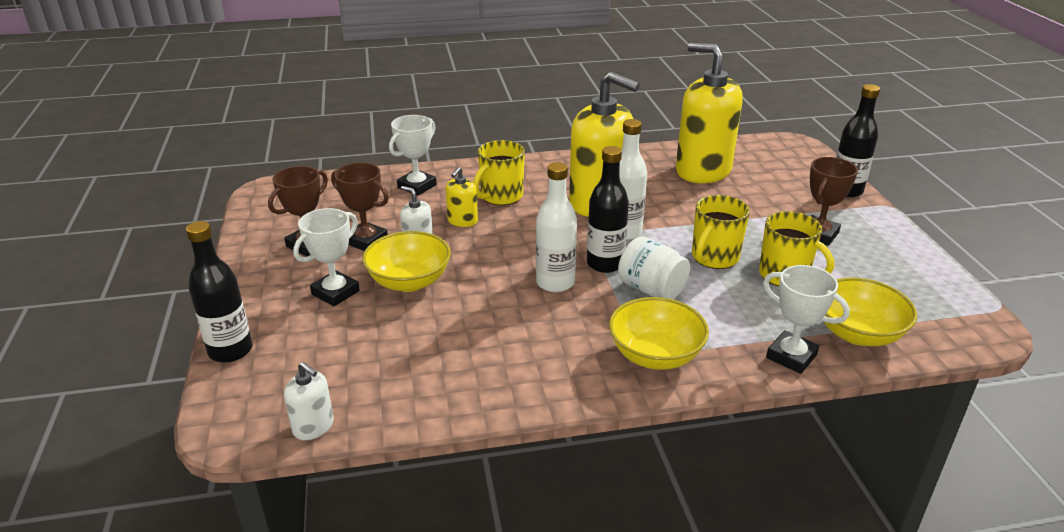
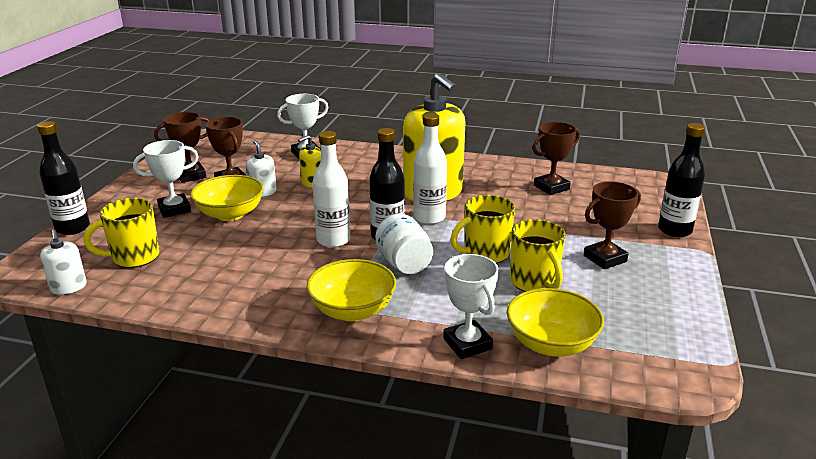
camera: 25 degrees right, 5 degrees down
yellow mug [473,140,525,205] -> yellow mug moved to [84,198,159,268]
yellow soap dispenser [676,43,743,183] -> brown trophy [532,122,580,195]

